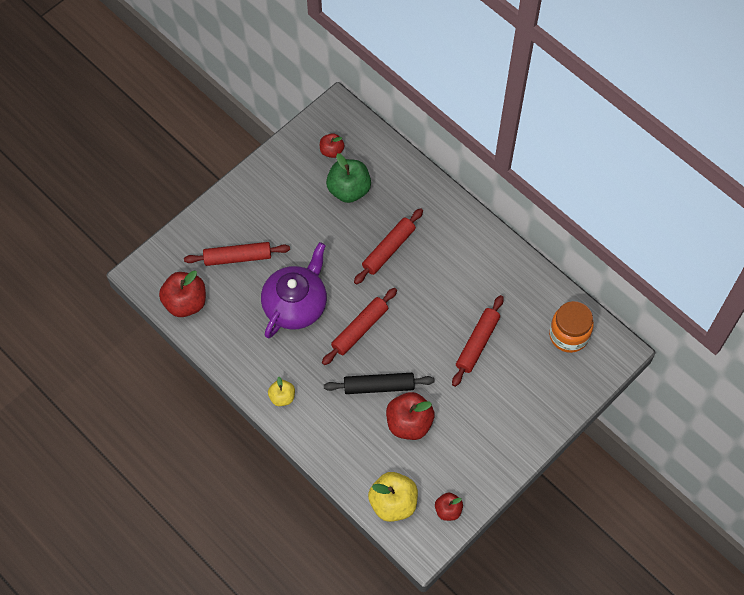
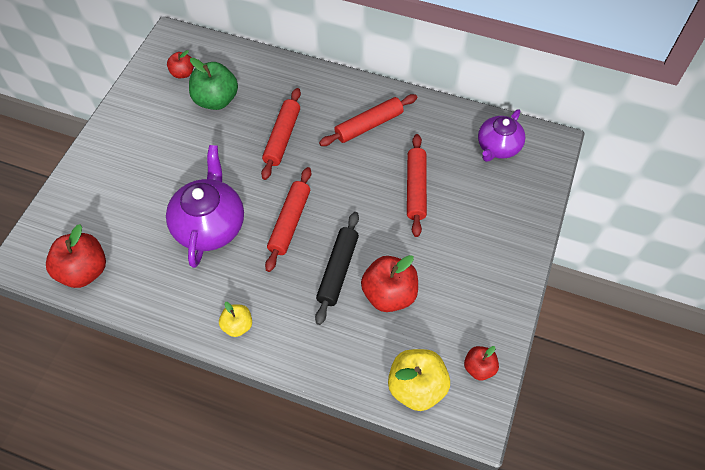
camera: 25 degrees left, 5 degrees down
red rolling pin [184,242,290,266] -> red rolling pin moved to [319,94,417,146]
black rolling pin [324,373,435,394] -> black rolling pin turned 45 degrees counterclockwise [315,212,359,325]
orange jar [549,301,594,353] -> purple teapot [478,109,526,162]

